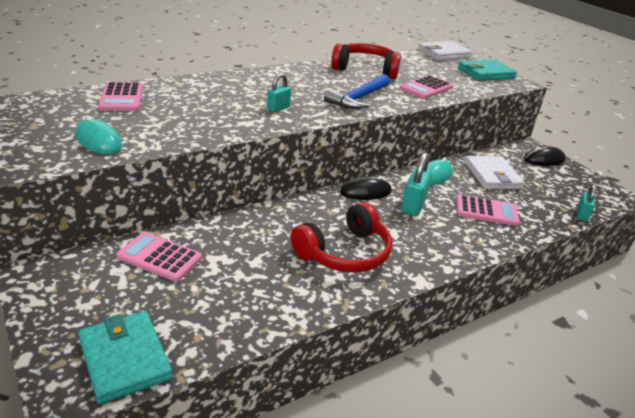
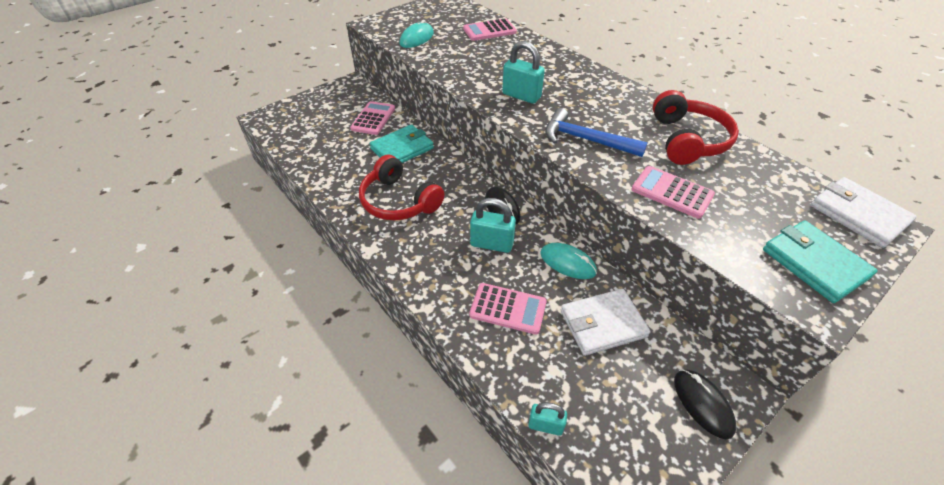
camera: 85 degrees right, 15 degrees up
turquoise wallet [78,311,172,404] -> turquoise wallet moved to [370,124,434,163]
turquoise padlock [267,74,291,112] -> turquoise padlock [502,41,545,103], size x1.63
pink calculator [456,194,520,226] -> pink calculator turned 75 degrees counterclockwise [469,283,547,335]

